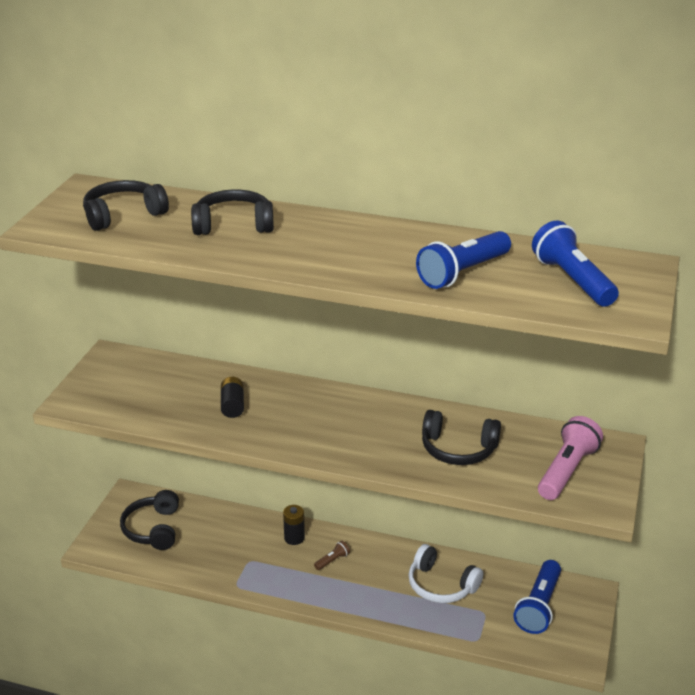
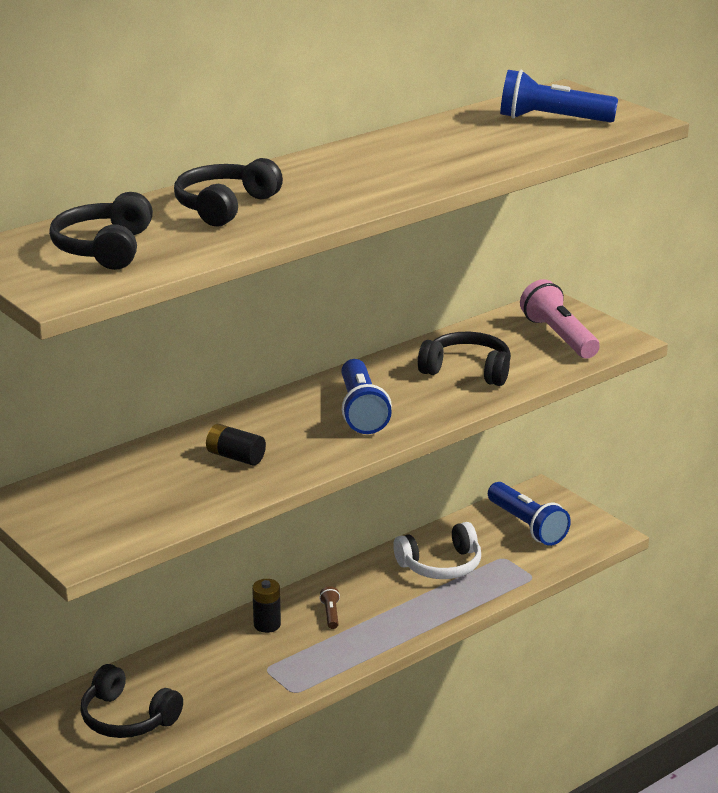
camera: 55 degrees left, 5 degrees down
blue flashlight [416,231,511,289] -> blue flashlight moved to [341,359,392,434]
black headphones [422,410,501,465] -> black headphones turned 120 degrees counterclockwise [418,332,511,386]

